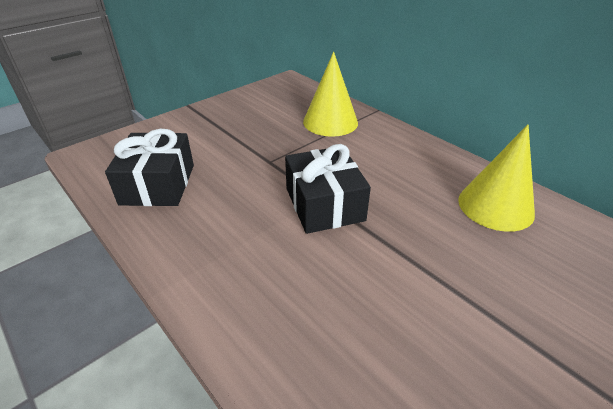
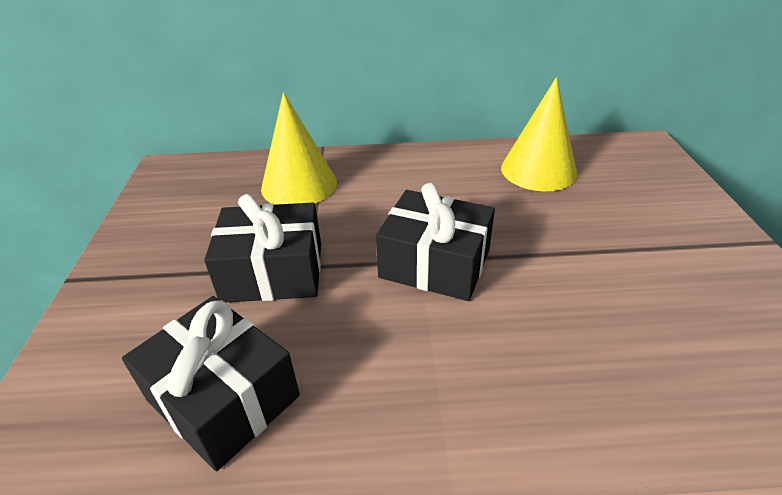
camera: 50 degrees left, 0 degrees up
none -> black gift [204,194,321,303]

